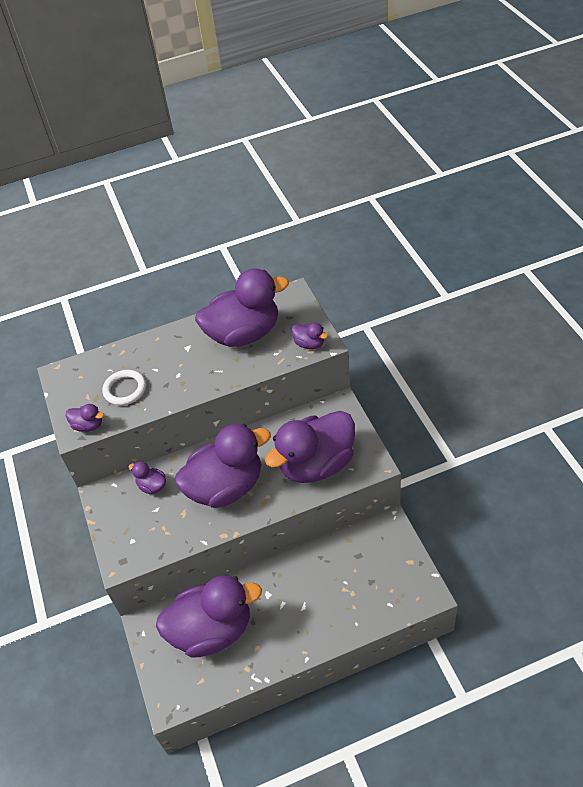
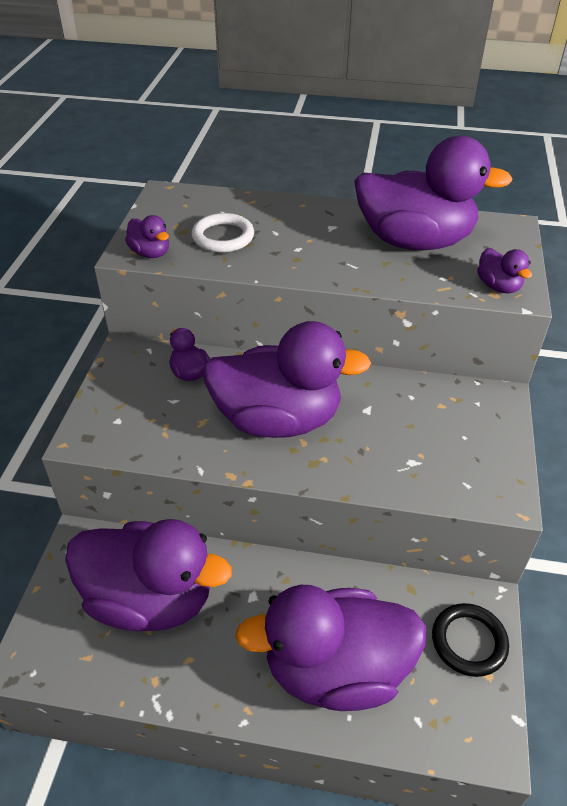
camera: 25 degrees right, 5 degrees down
purple duck [265,411,355,483] -> purple duck moved to [235,585,426,711]
none -> black ring [432,603,509,677]

